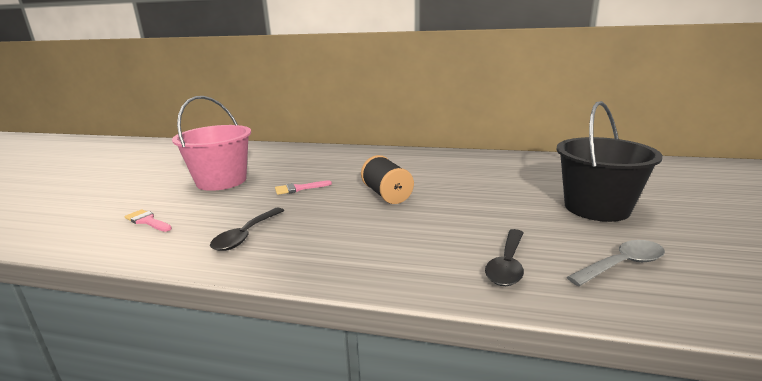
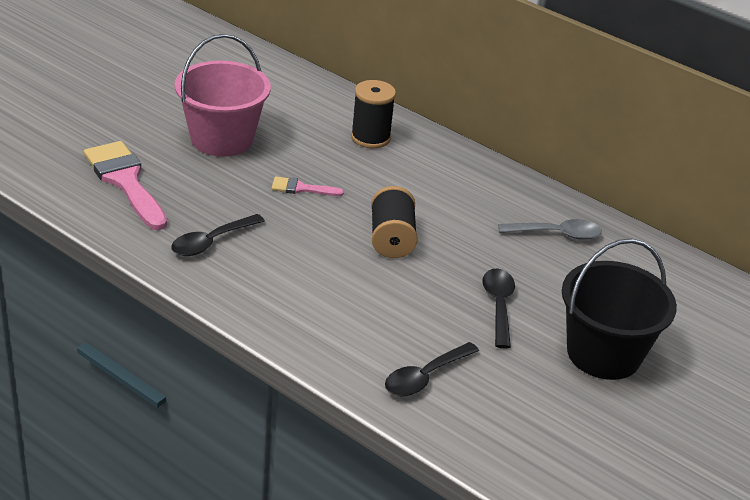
camera: 20 degrees right, 15 degrees up
pink brush [124,209,172,232] -> pink brush [84,141,167,230], size x2.03
grey spoon [567,240,665,286] -> grey spoon moved to [498,219,602,240]
none -> black spool [351,80,396,148]
none -> black spoon [482,269,515,349]

